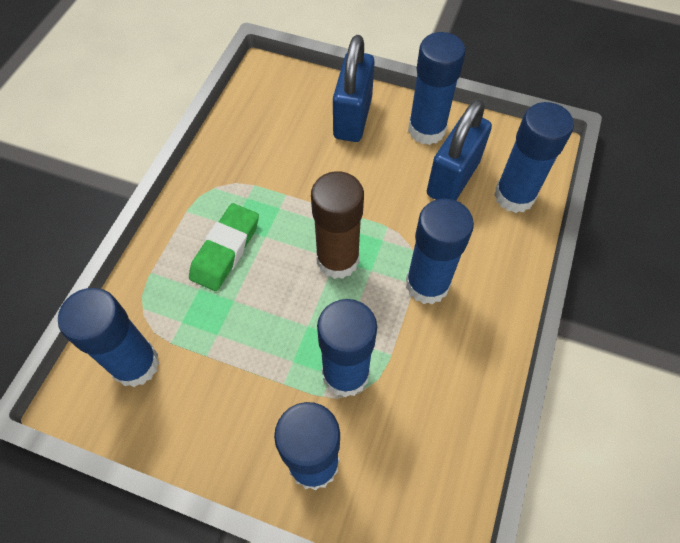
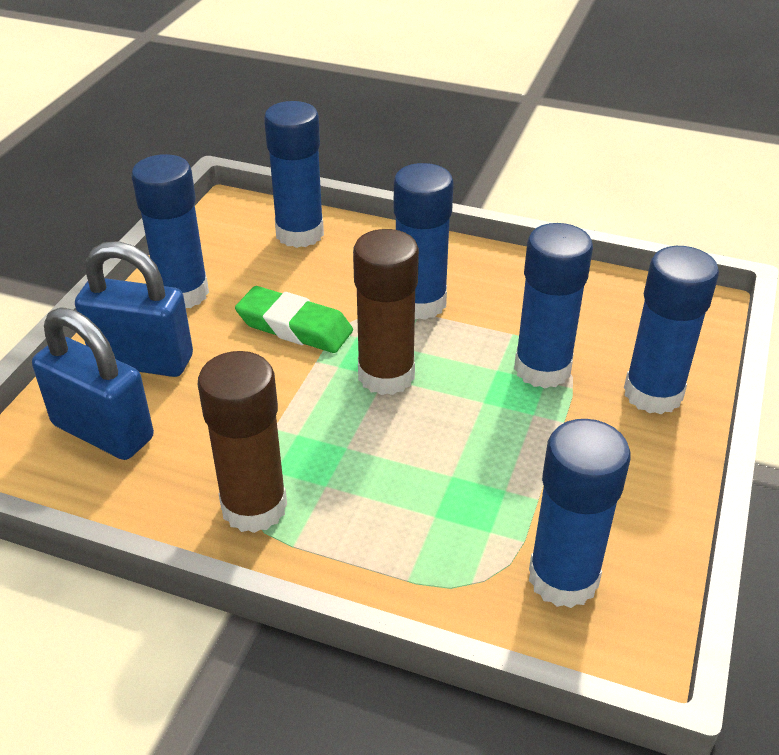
camera: 90 degrees left, 20 degrees down
green eraser [189,203,259,291] -> green eraser moved to [235,286,353,353]
blue padlock [427,99,492,200] -> blue padlock moved to [32,307,154,460]
none -> brown glue stick [198,351,287,533]

